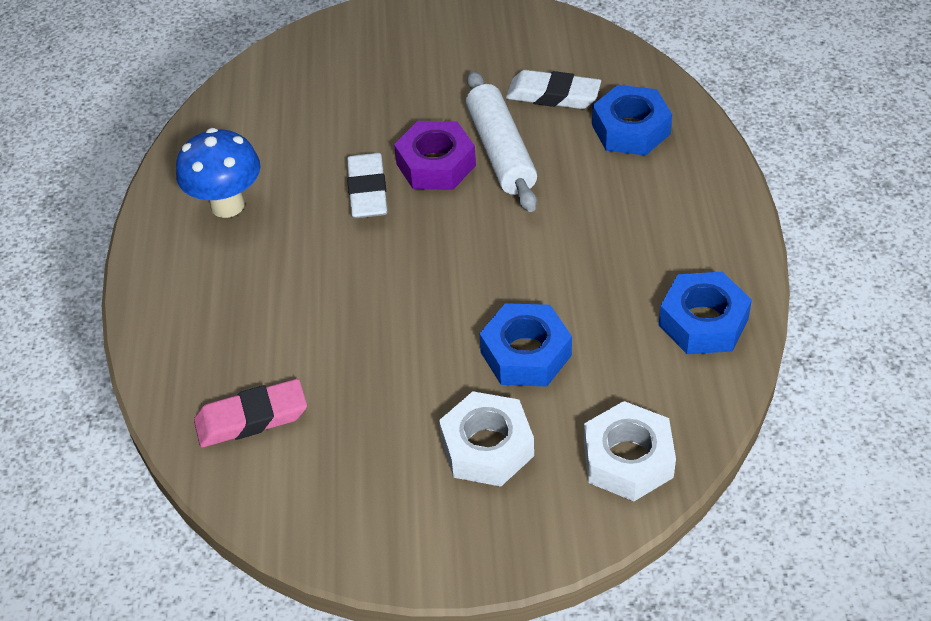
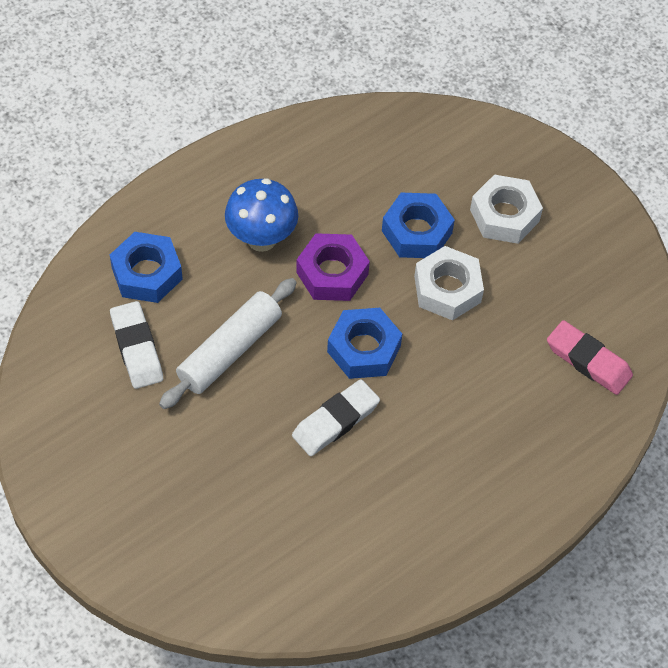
camera: 130 degrees left, 10 degrees up
blue mushroom [176,128,261,218] -> blue mushroom moved to [225,178,298,252]
purple nut [394,121,476,190] -> purple nut moved to [296,233,370,301]
white nut [584,401,676,501] -> white nut moved to [414,246,484,320]
blue nut [659,272,752,354] -> blue nut moved to [327,308,402,379]

